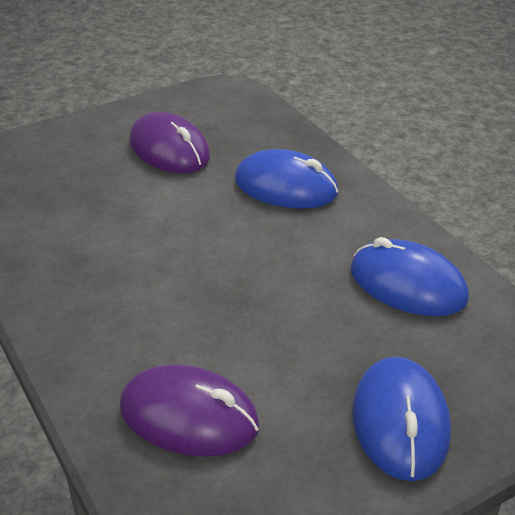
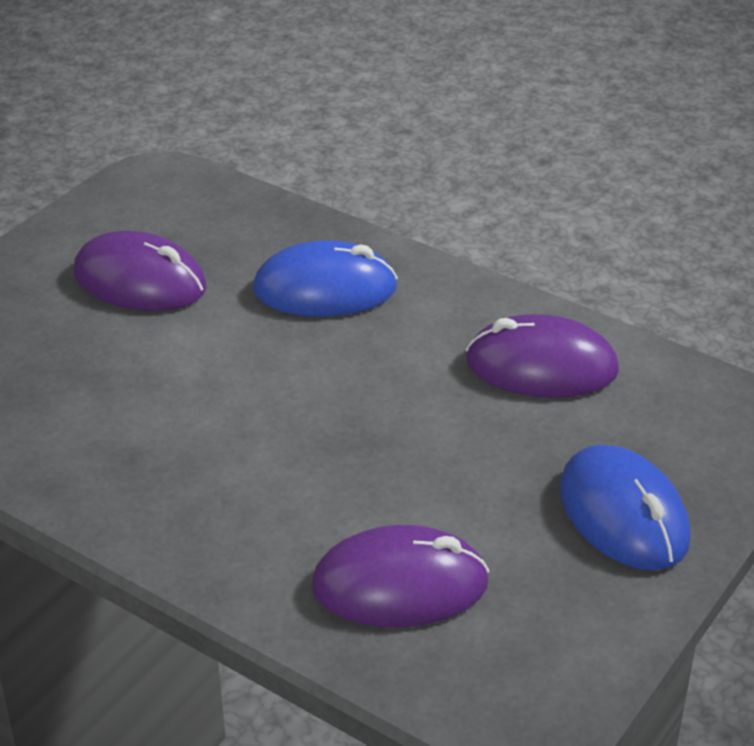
camera: 25 degrees left, 0 degrees up
blue mouse [351,237,469,316] -> purple mouse [466,314,619,398]

